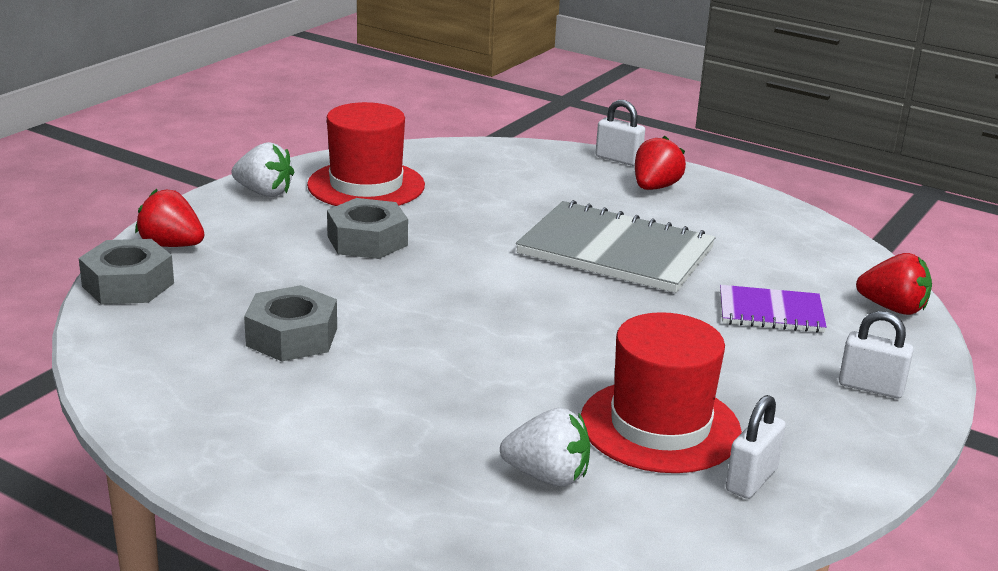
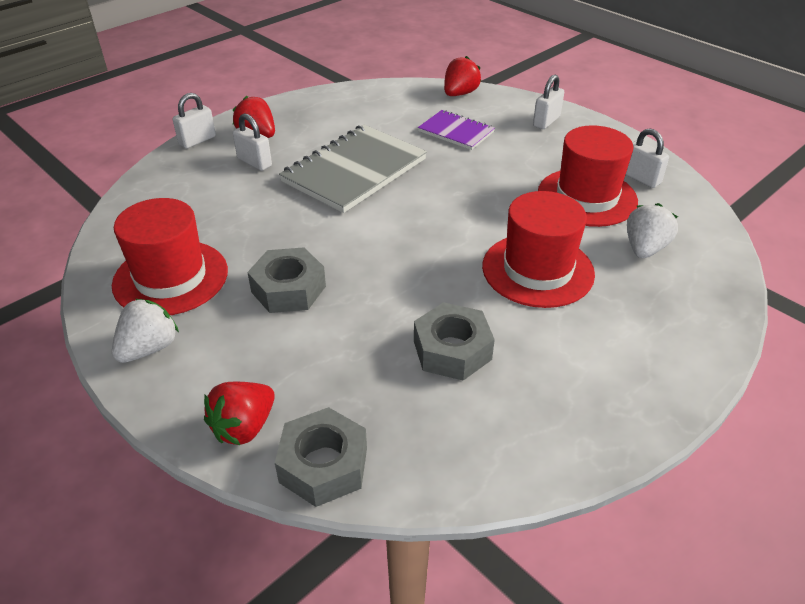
camera: 75 degrees left, 15 degrees up
purple notebook [720,285,827,333] -> purple notebook turned 75 degrees counterclockwise [418,110,495,150]
none -> white padlock [233,113,272,171]
none -> red hat [482,191,595,308]

